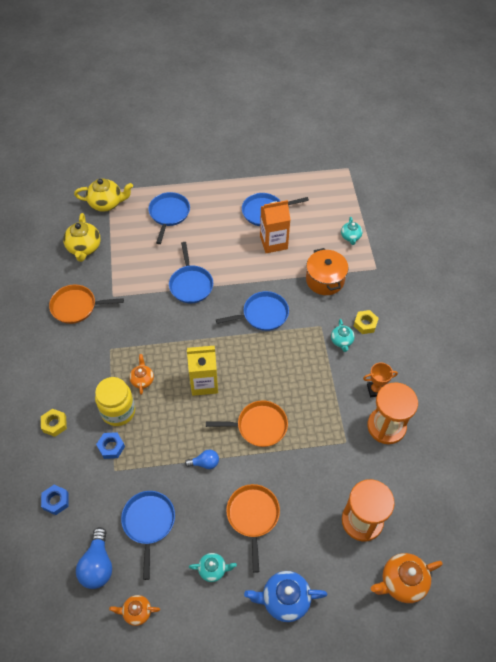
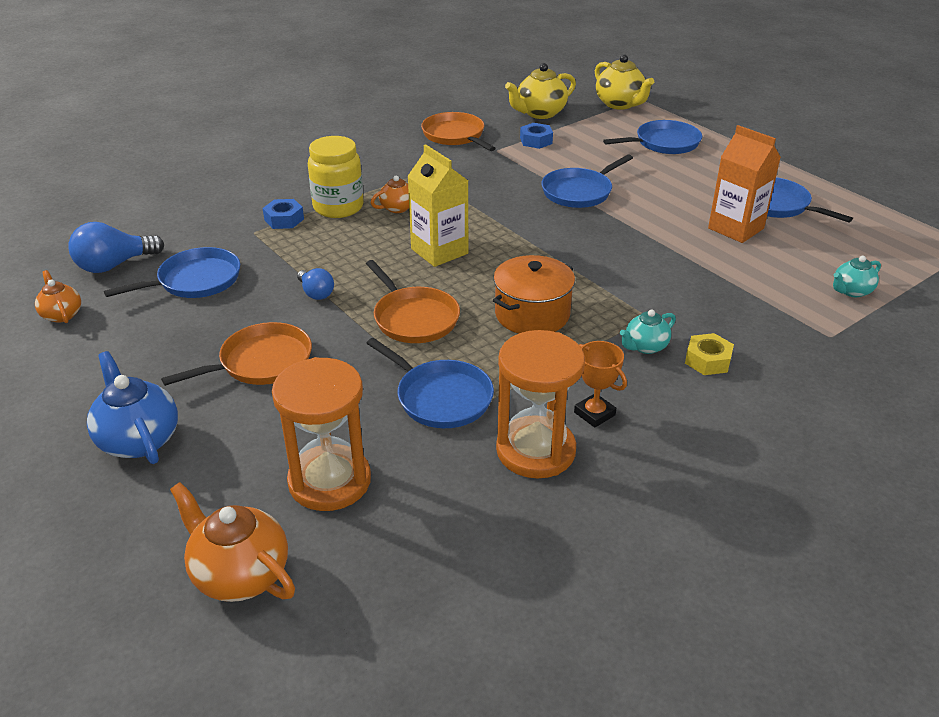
camera: 60 degrees right, 20 degrees down
yellow nut [41,409,67,437] -> none
blue nut [41,485,69,515] -> blue nut moved to [520,123,553,149]
turquoise teapot [189,553,237,582] -> none
blue pan [216,291,289,331] -> blue pan moved to [367,338,494,428]
orange pot [306,248,348,295] -> orange pot moved to [493,255,575,333]

